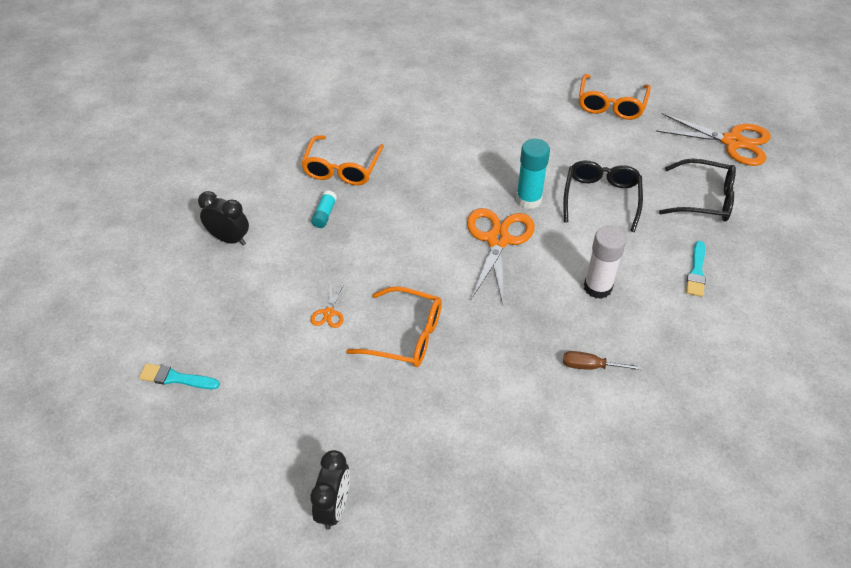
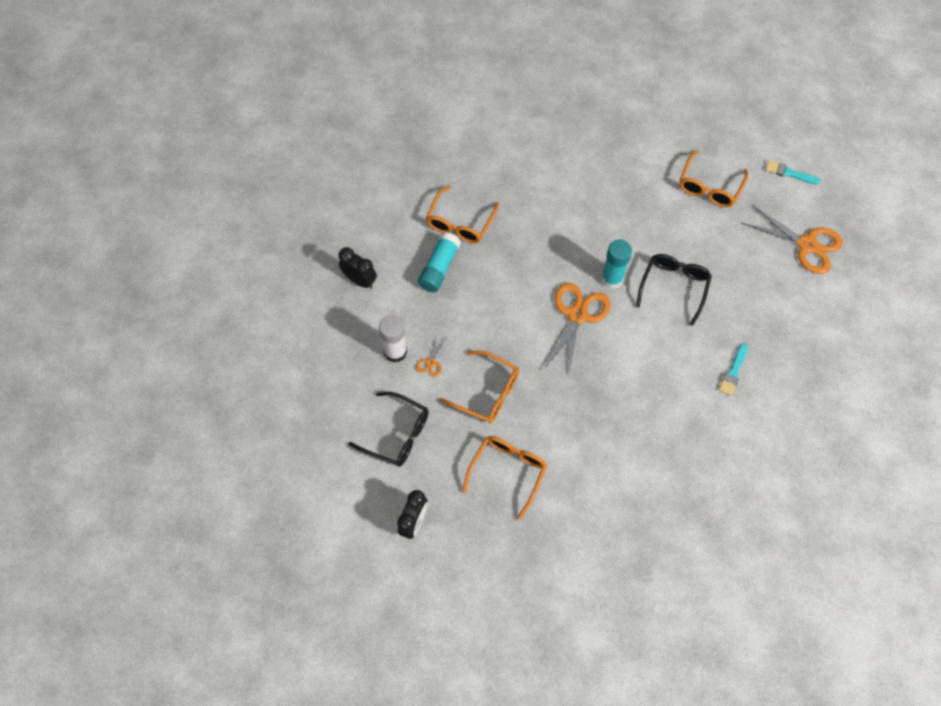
camera: 10 degrees right, 15 degrees up
turquoise brush [139,363,220,389] -> turquoise brush moved to [765,160,821,185]
turquoise glue stick [311,190,337,228] -> turquoise glue stick [418,232,461,292], size x1.79
brown screwdriver [563,351,642,370] -> none
white glue stick [584,226,626,299] -> white glue stick moved to [379,315,407,363]
black glasses [659,159,736,222] -> black glasses moved to [348,392,429,467]
none -> orange glasses [462,436,547,520]

